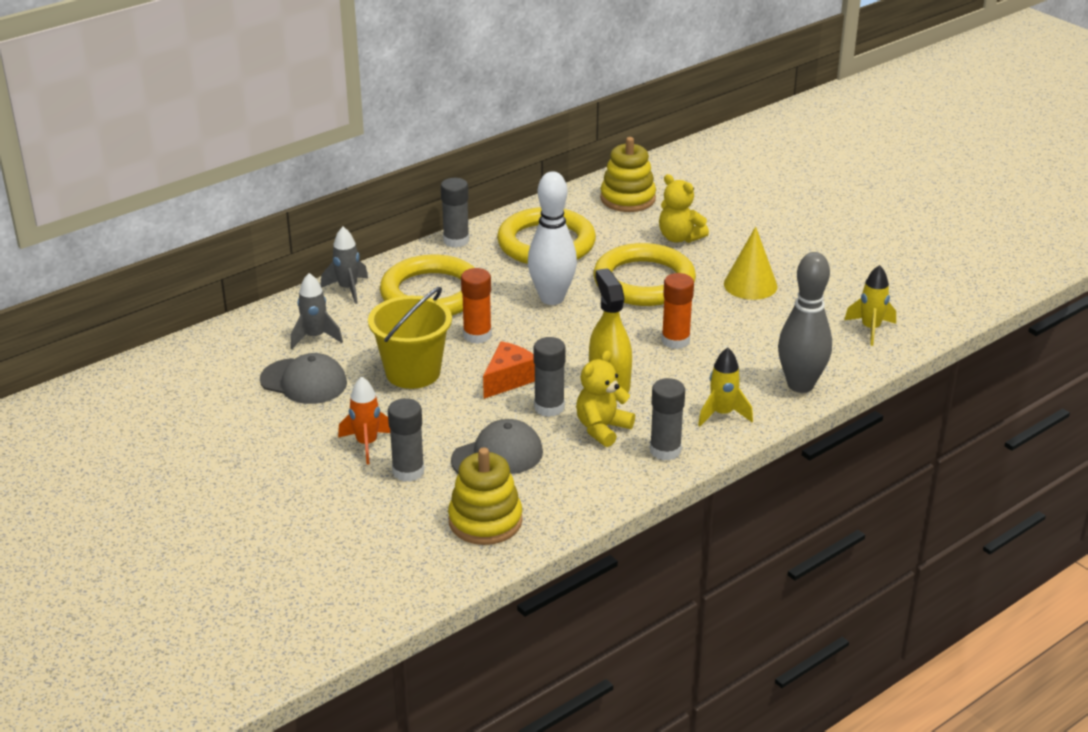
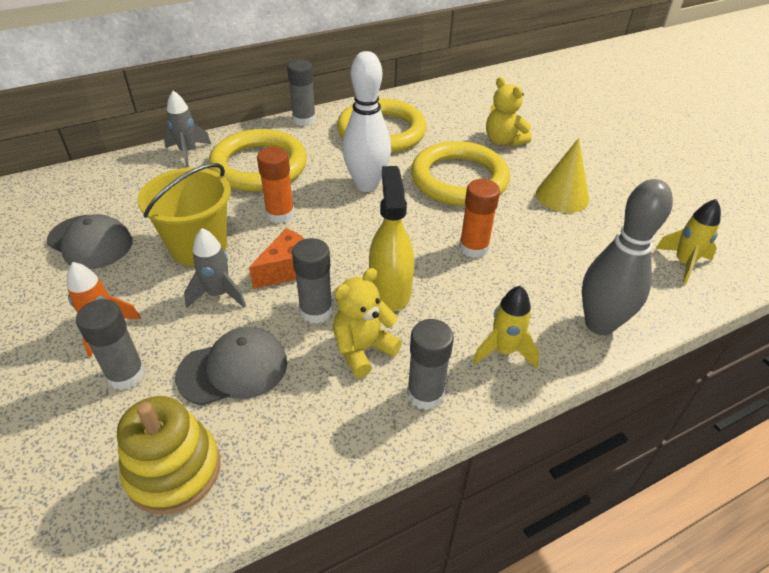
camera: 10 degrees right, 10 degrees up
grey rocket [291,273,343,349] -> grey rocket moved to [184,228,246,308]
yellow stacking toy [600,137,656,212] -> none

